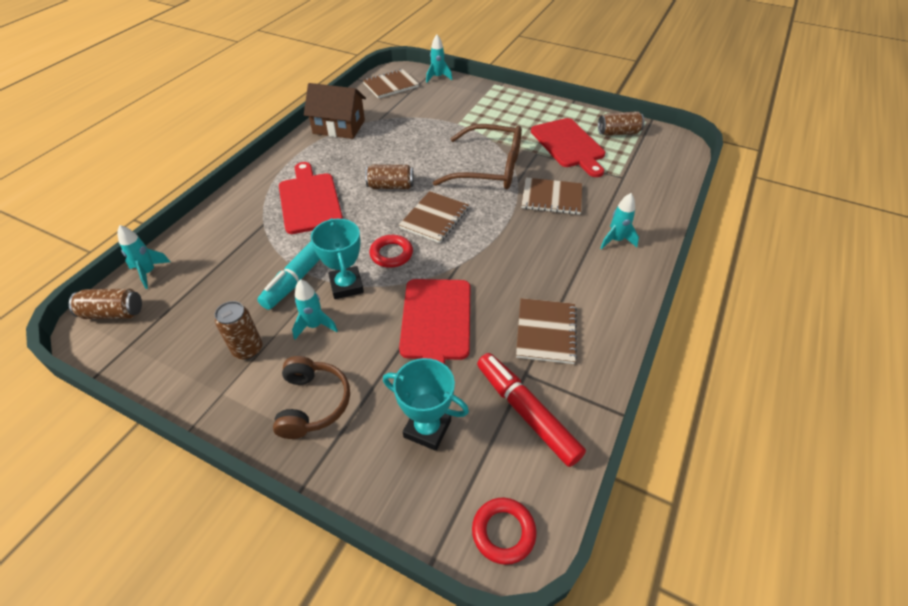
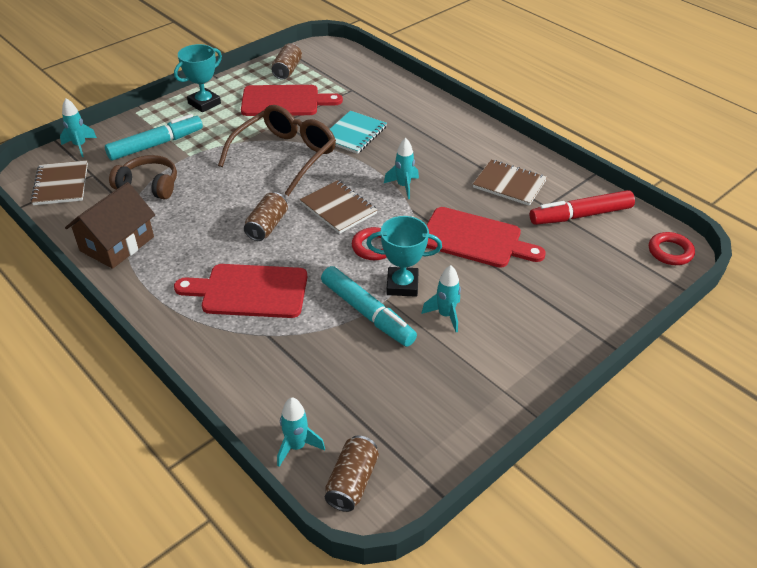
camera: 70 degrees left, 5 degrees down
brown can [215,301,262,360] -> none
brown headphones [273,356,350,439] -> brown headphones moved to [109,155,177,199]
turquoise trophy [383,358,469,451] -> turquoise trophy moved to [174,44,222,112]
brown notebook [521,178,582,215] -> turquoise notebook [330,111,387,154]
turquoise rocket [600,193,639,249] -> turquoise rocket moved to [384,138,419,199]
none -> turquoise marker [105,114,203,161]

